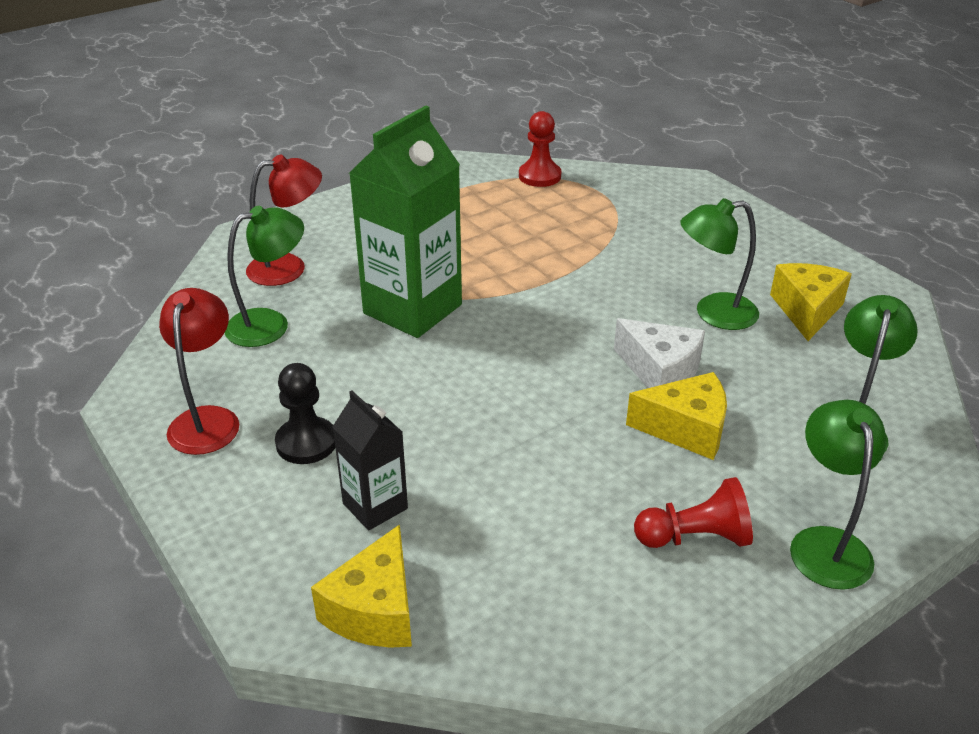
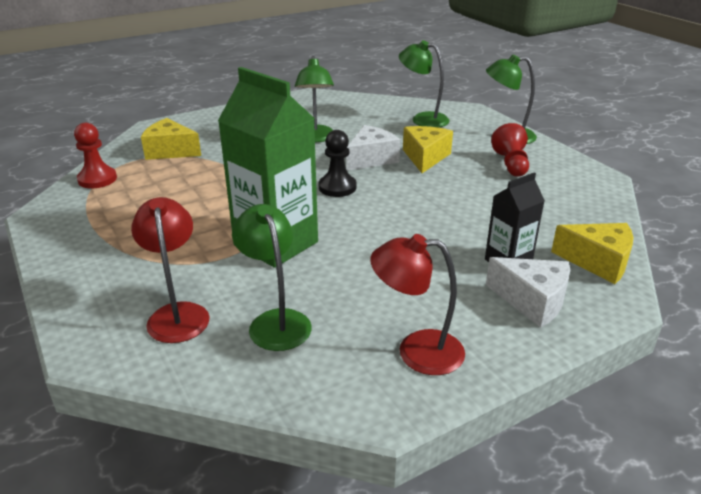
camera: 85 degrees left, 5 degrees down
black pawn [275,363,335,464] -> black pawn moved to [319,130,357,197]
yellow cheese [770,263,852,341] -> yellow cheese moved to [141,118,201,160]
none -> white cheese [486,257,570,328]

